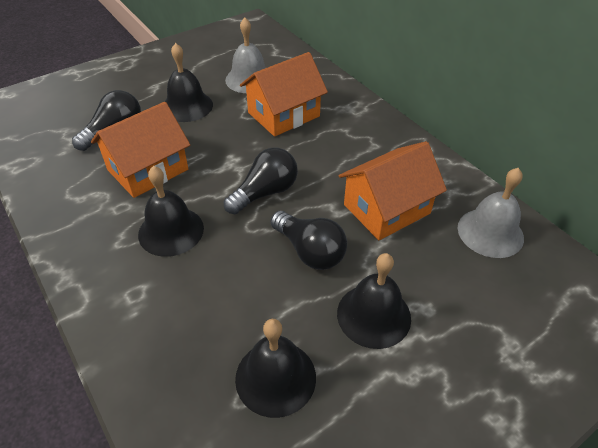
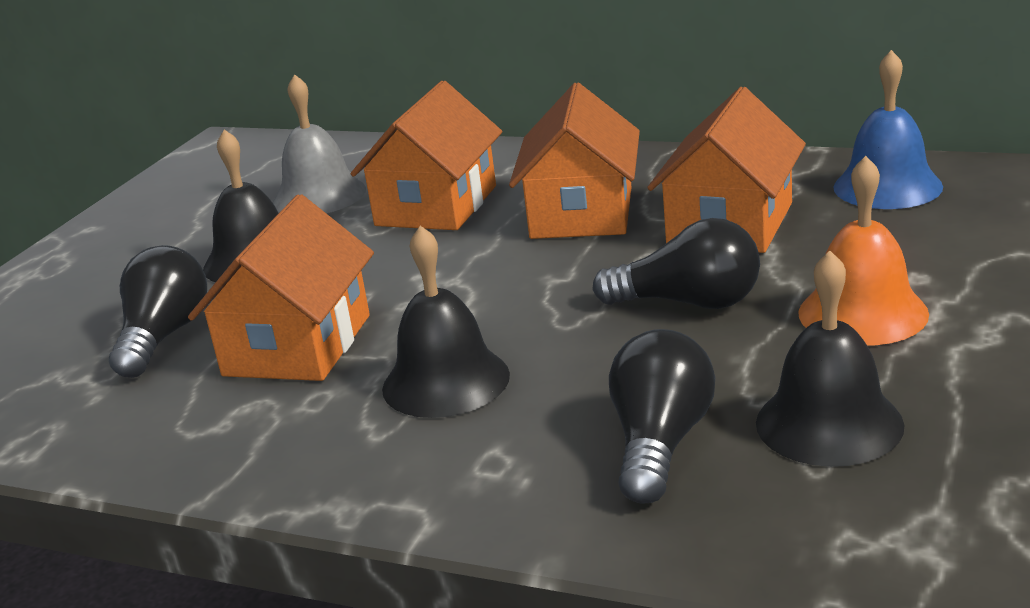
camera: 30 degrees left, 20 degrees down
black light bulb [224,147,298,214] -> black light bulb moved to [609,329,715,504]
black bell [337,253,411,349] -> orange bell [798,156,929,346]
grey bell [458,168,524,258] -> blue bell [833,50,943,209]
none -> orange house [509,83,640,239]

